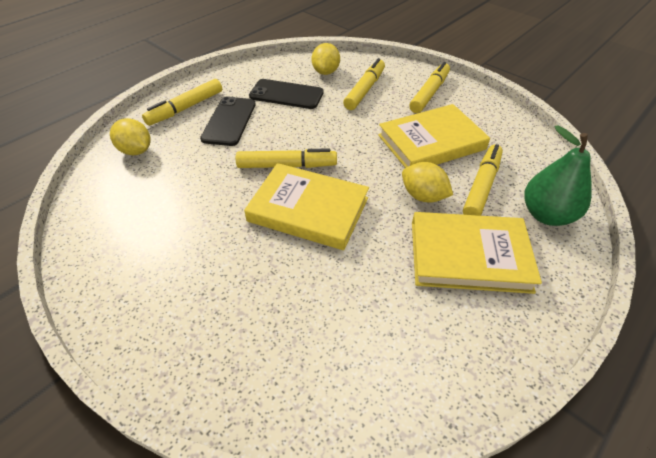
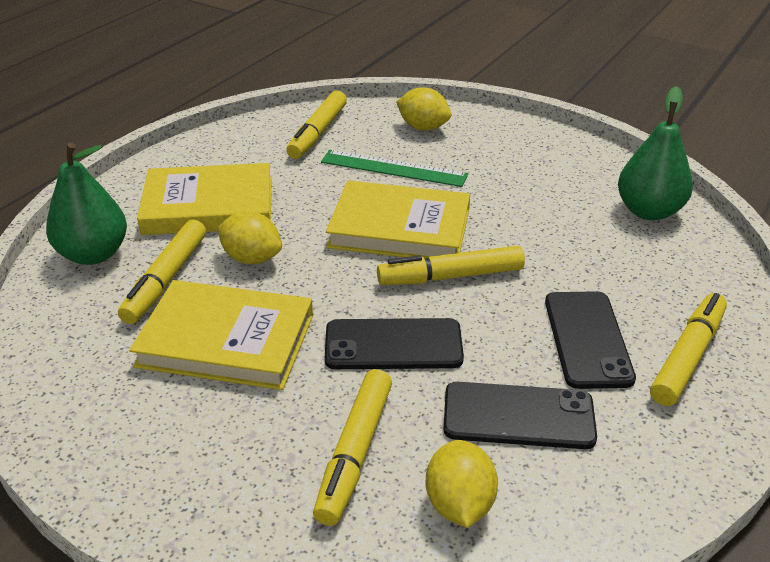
camera: 170 degrees right, 10 degrees down
yellow lemon [110,118,151,155] -> yellow lemon moved to [396,87,451,131]
yellow book [378,104,490,168] -> yellow book turned 45 degrees clockwise [129,280,313,390]
yellow marker [409,62,450,113] -> yellow marker moved to [286,91,347,159]
none -> green ruler [321,150,468,187]
none -> black phone [325,318,464,369]
none -> green pear [618,86,693,220]

